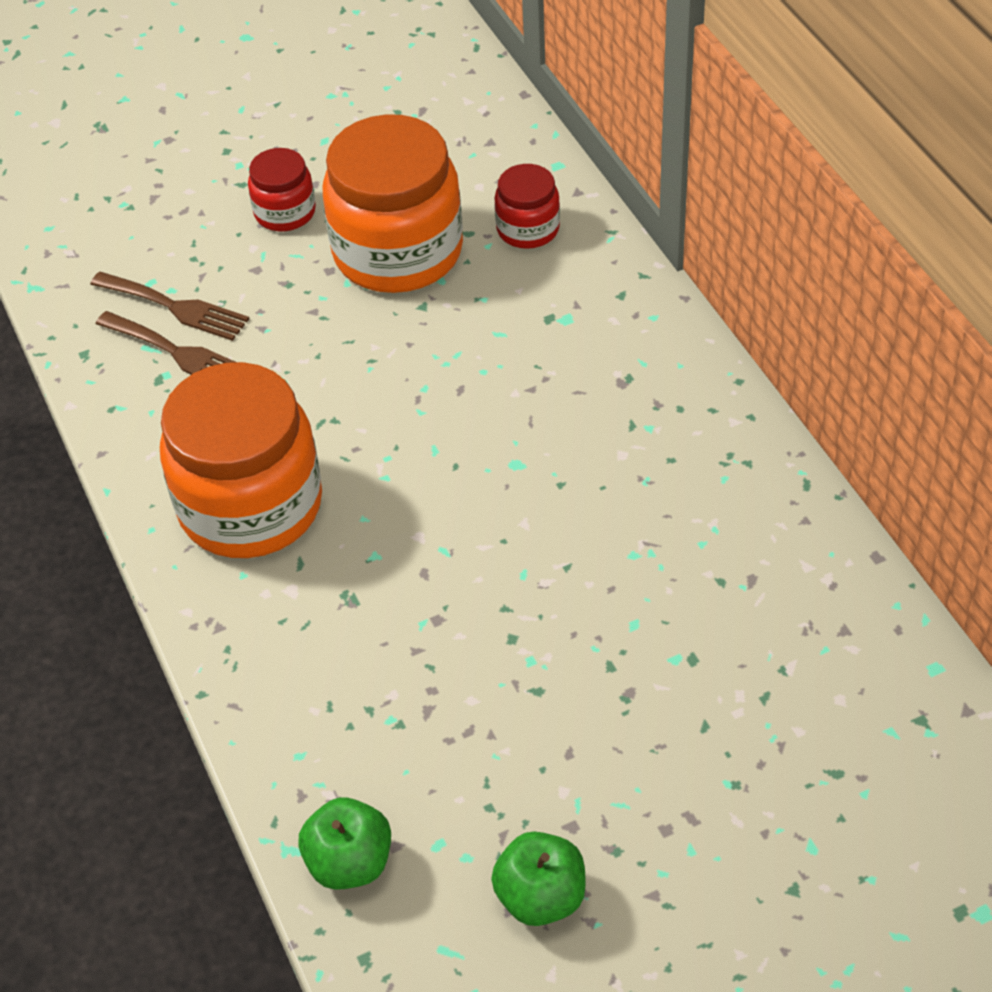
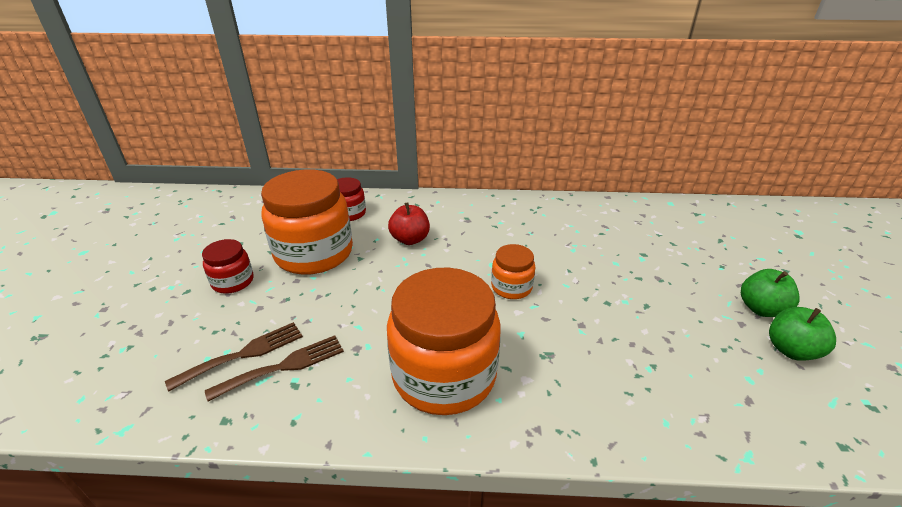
camera: 65 degrees left, 15 degrees down
green apple [298,798,391,890] -> green apple moved to [741,269,800,317]
none -> red apple [388,203,430,245]
none -> orange jar [491,244,536,299]

